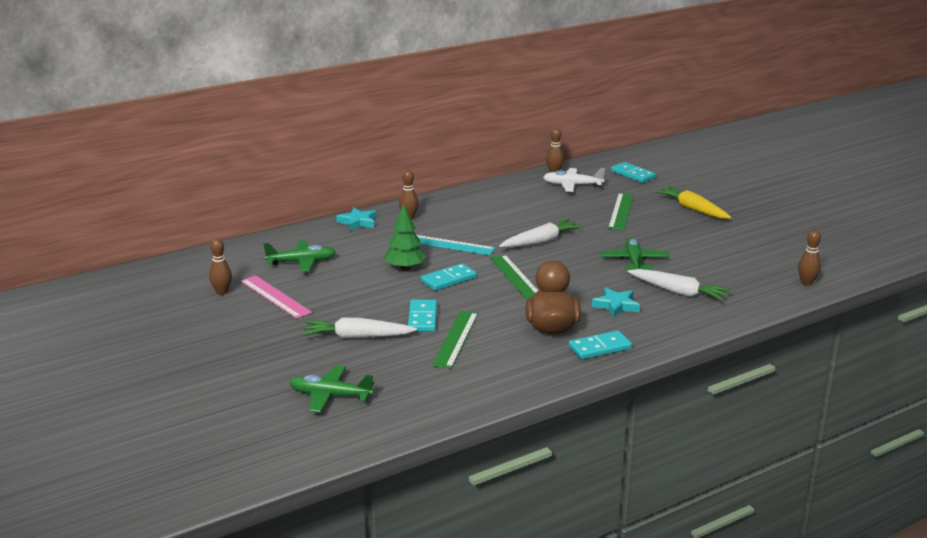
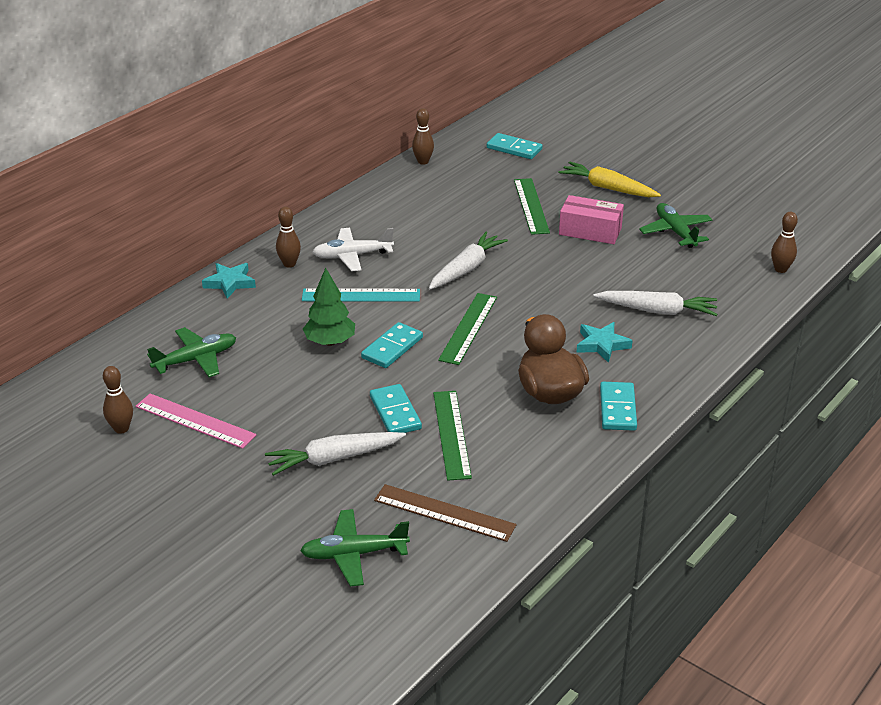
camera: 20 degrees left, 10 degrees up
green ruler [490,255,538,300] -> green ruler turned 60 degrees clockwise [438,293,497,365]
white plane [543,168,605,192] -> white plane moved to [313,228,394,271]
turquoise domino [569,331,632,359] -> turquoise domino turned 45 degrees counterclockwise [600,382,637,431]
green plane [600,237,669,269] -> green plane moved to [639,203,712,248]
none -> brown ruler [374,484,516,542]
none -> pink box [559,195,624,244]

